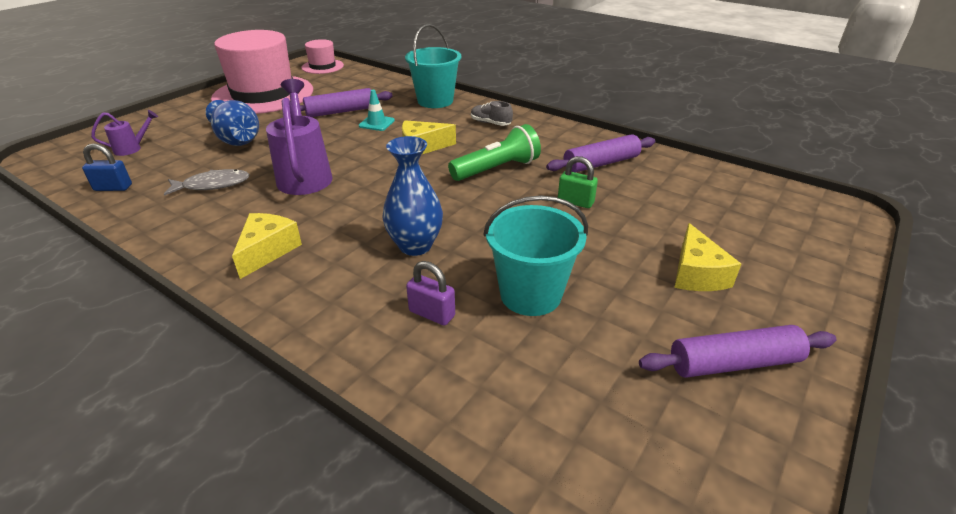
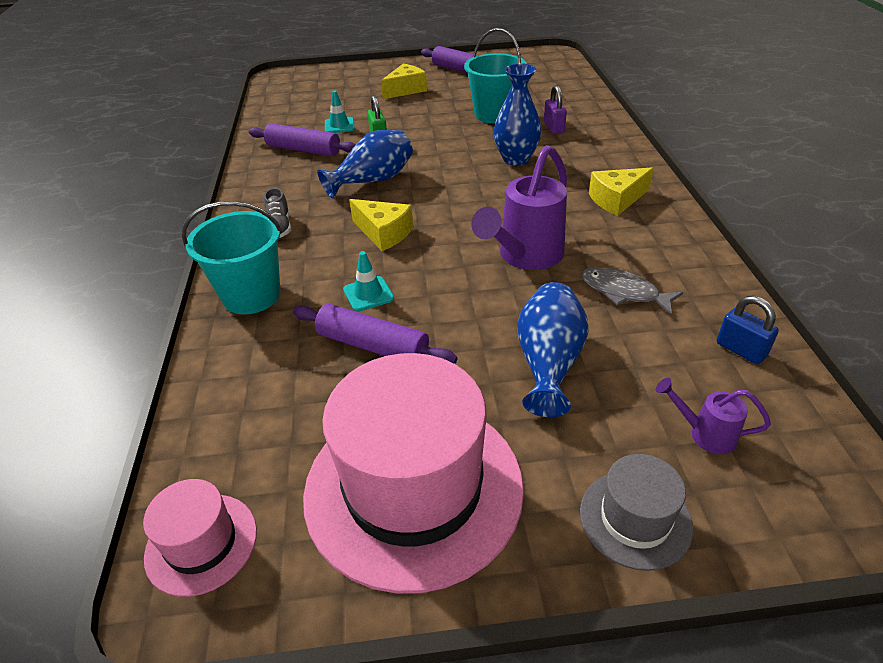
camera: 130 degrees left, 5 degrees up
green flashlight [448,124,541,181] -> blue vase [317,130,413,198]
none -> turquoise traffic cone [325,91,355,133]
none -> grey hat [580,454,693,571]

